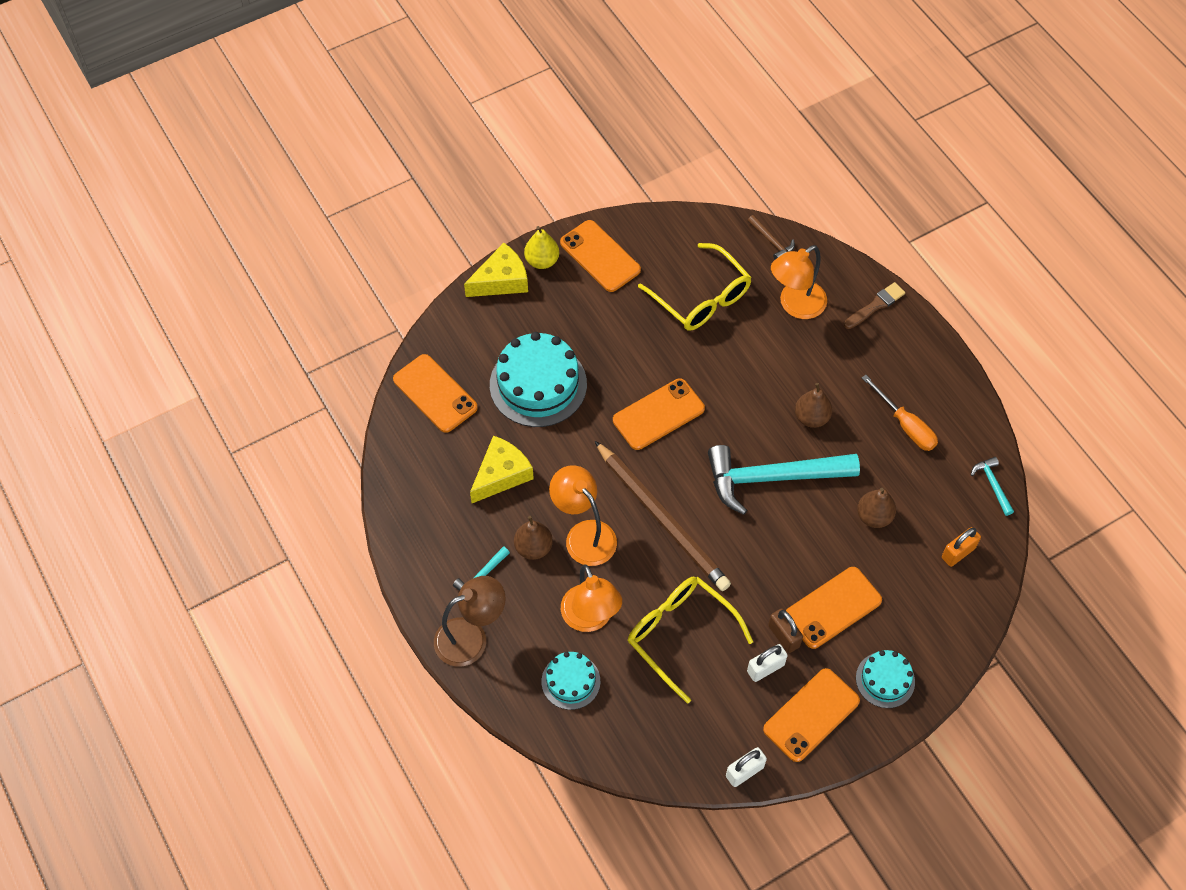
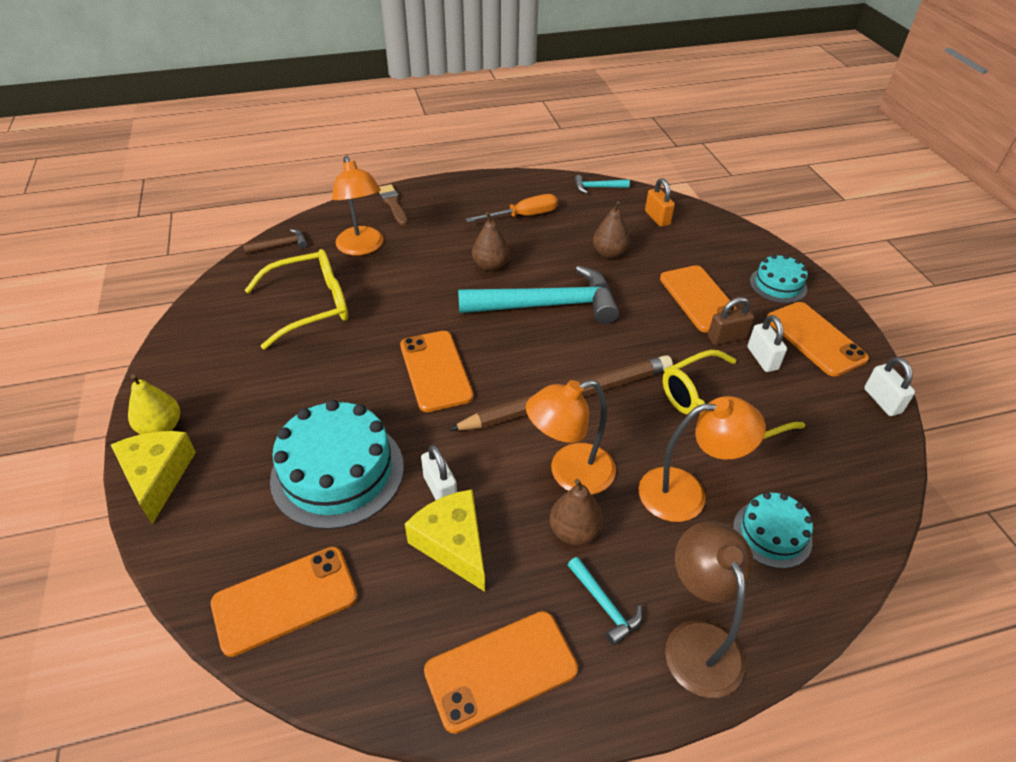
camera: 75 degrees left, 15 degrees down
orange phone [560,220,641,292] -> orange phone moved to [424,611,578,734]
turquoise hammer [708,445,860,515] -> turquoise hammer turned 105 degrees counterclockwise [458,265,619,324]
none -> white padlock [421,445,457,500]

